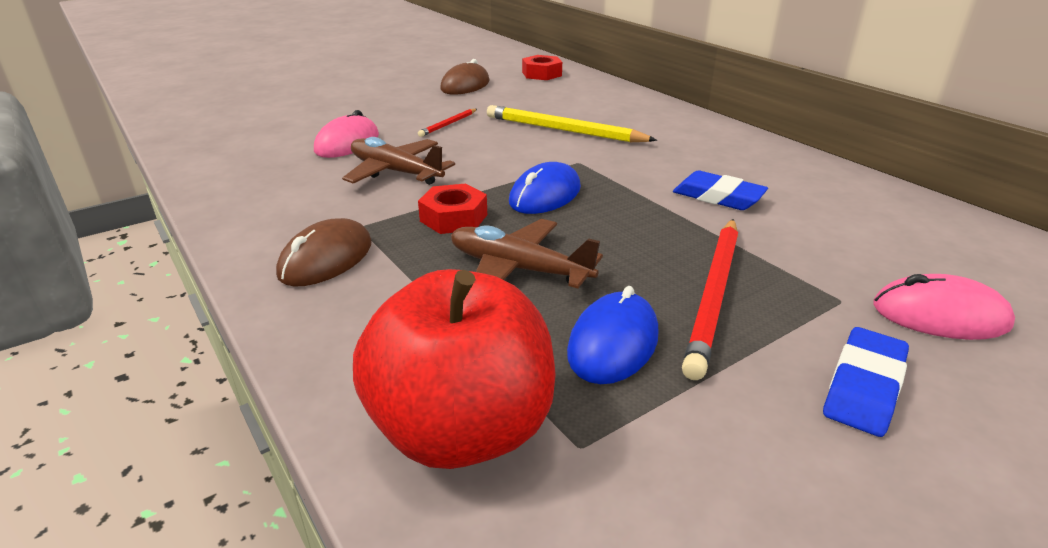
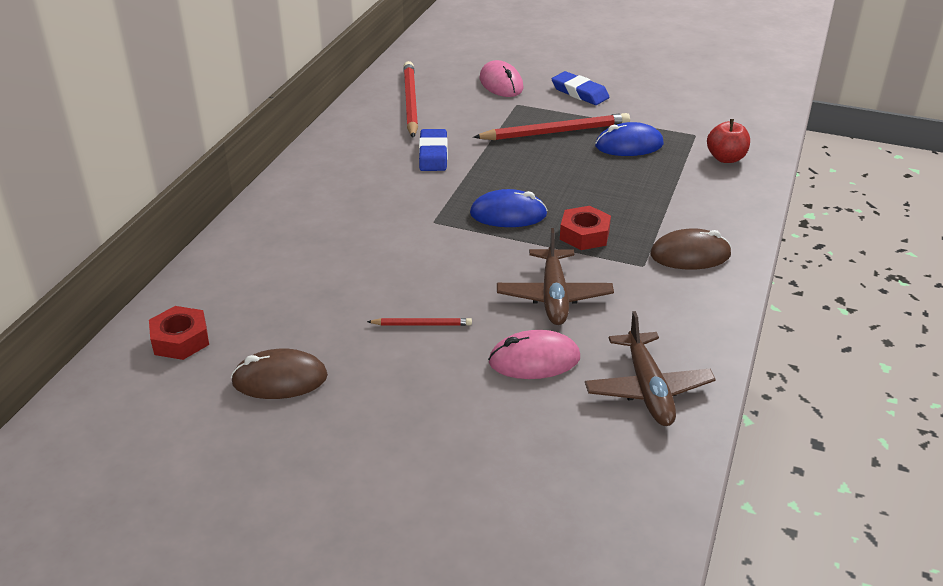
camera: 125 degrees left, 5 degrees up
red apple [353,269,556,469] -> red apple [707,119,750,163], size x0.50
brown plane [451,219,603,288] -> brown plane moved to [585,311,716,426]
yellow pencil [487,105,657,142] -> none
blue eraser [823,327,909,437] -> blue eraser turned 45 degrees clockwise [552,71,609,105]
none -> red pencil [403,61,418,138]

